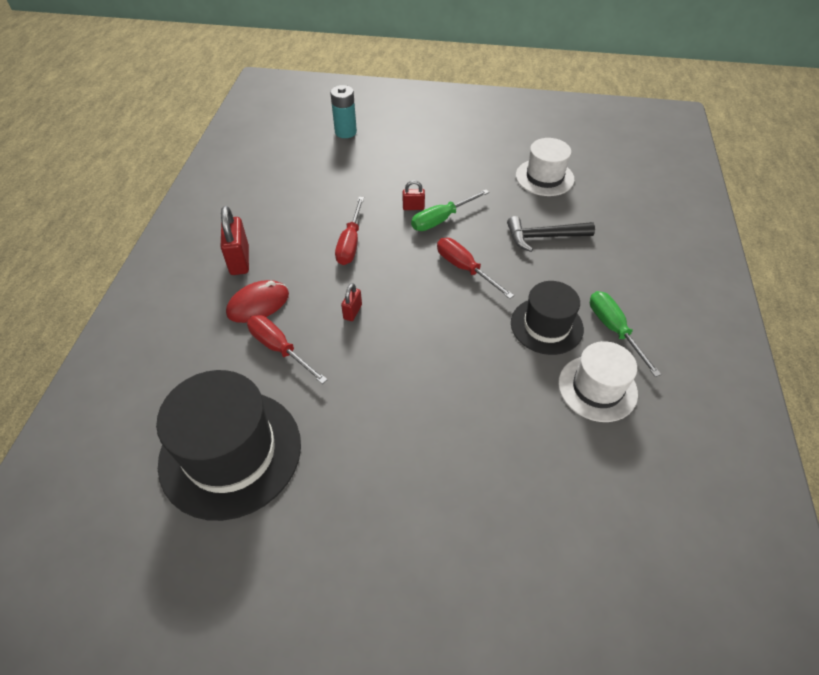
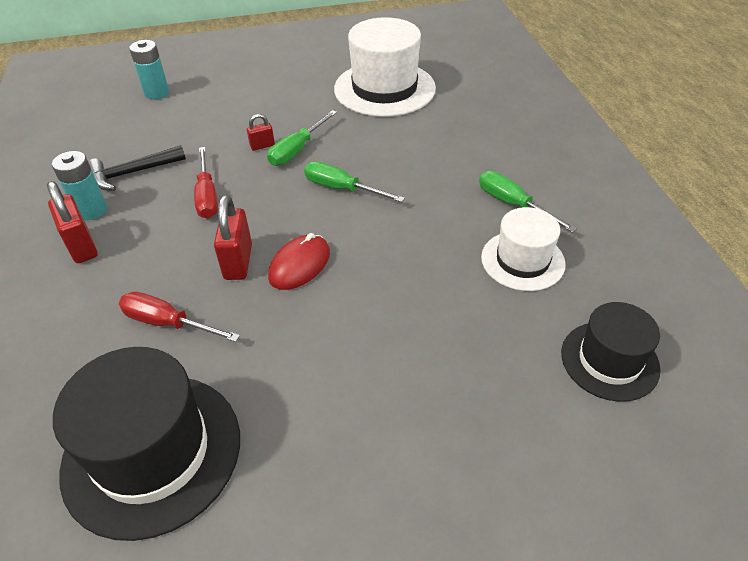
camera: 20 degrees left, 5 degrees down
red mouse [226,280,289,323] -> red mouse moved to [268,233,330,290]
red padlock [341,283,362,321] -> red padlock [214,195,252,280], size x1.83
red screwdriver [437,238,514,299] -> green screwdriver [304,161,405,202]
black hammer [507,216,595,252] -> black hammer moved to [88,145,186,191]
black hat [511,281,584,355] -> black hat moved to [561,302,661,402]
white hat [516,138,575,196] -> white hat [334,17,436,117], size x1.67
none -> turquoise battery [52,151,107,220]

